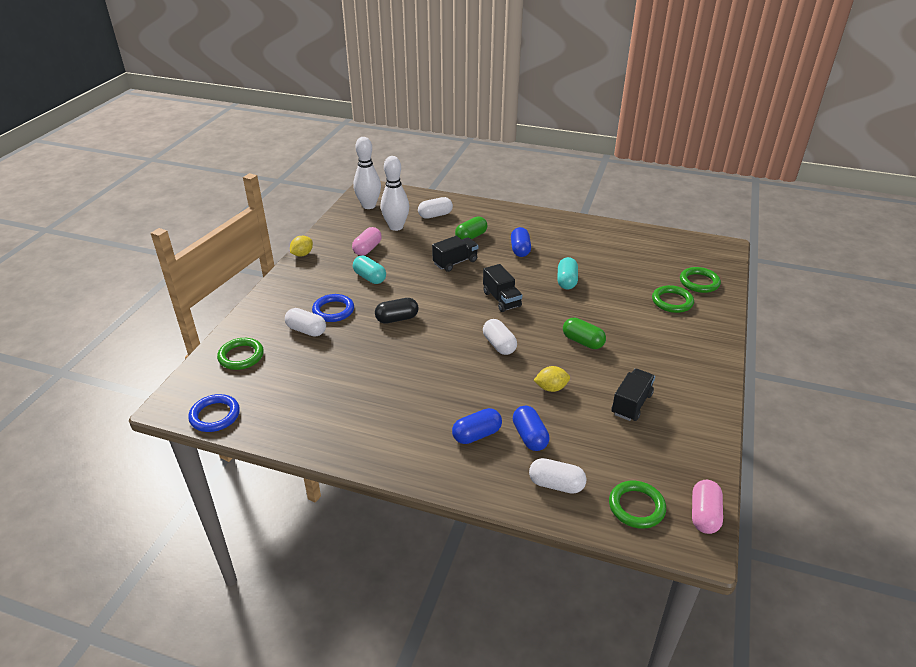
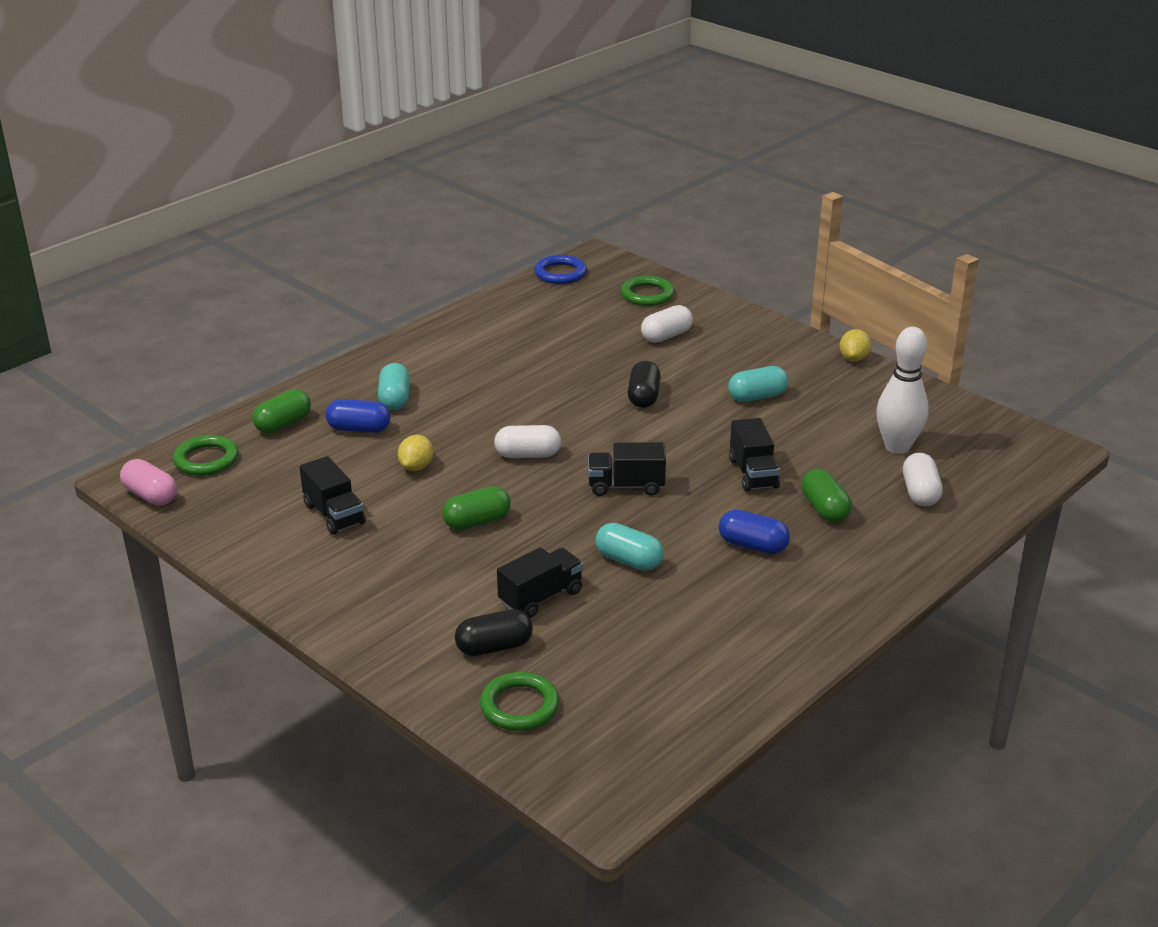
camera: 115 degrees right, 5 degrees down
yellow lemon [290,236,313,257] -> yellow lemon turned 45 degrees clockwise [840,329,871,362]
blue ring [312,294,354,322] -> none
pink capsule [352,227,382,256] -> none
white bowling pin [353,137,381,209] -> none
blue capsule [452,408,502,444] -> turquoise capsule [378,363,410,410]
white capsule [529,458,586,494] -> green capsule [252,389,311,433]
green ring [652,285,694,313] -> black capsule [455,609,533,656]
none -> black truck [497,547,583,618]

